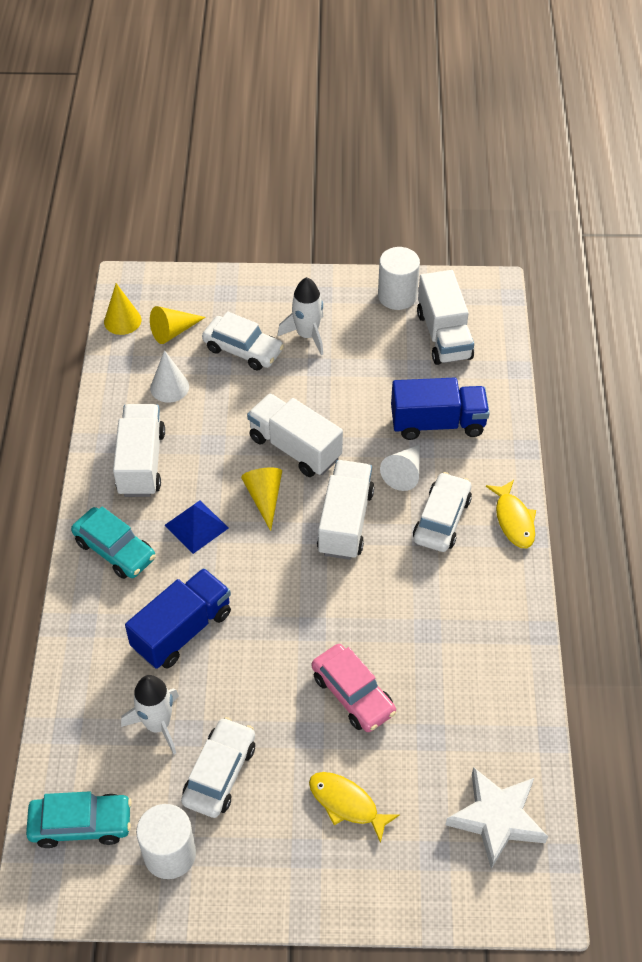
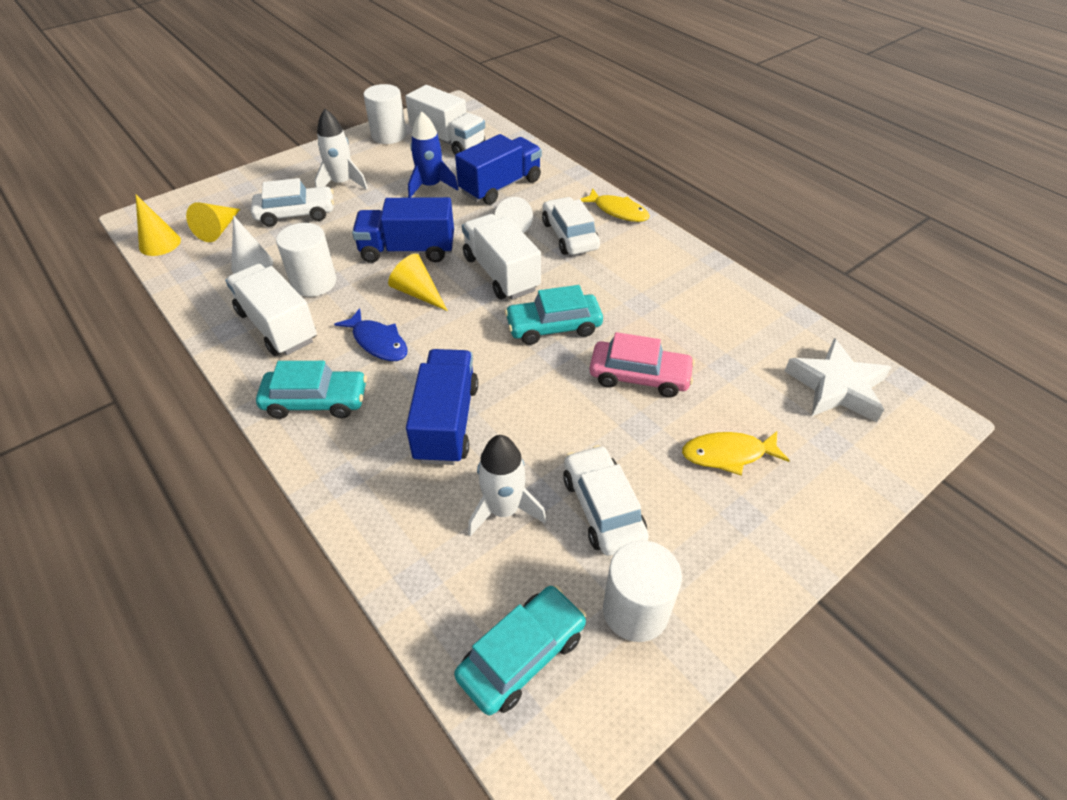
camera: 40 degrees left, 5 degrees down
blue pyramid [164,500,229,554] -> blue fish [334,308,408,361]
white truck [247,393,343,477] -> blue truck [352,197,454,263]
none -> white cylinder [276,223,337,297]
none -> blue rocket [408,111,459,198]
none -> turquoise car [505,285,603,345]

